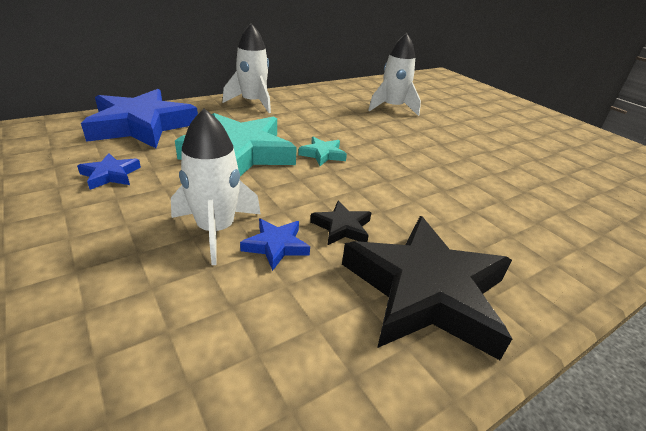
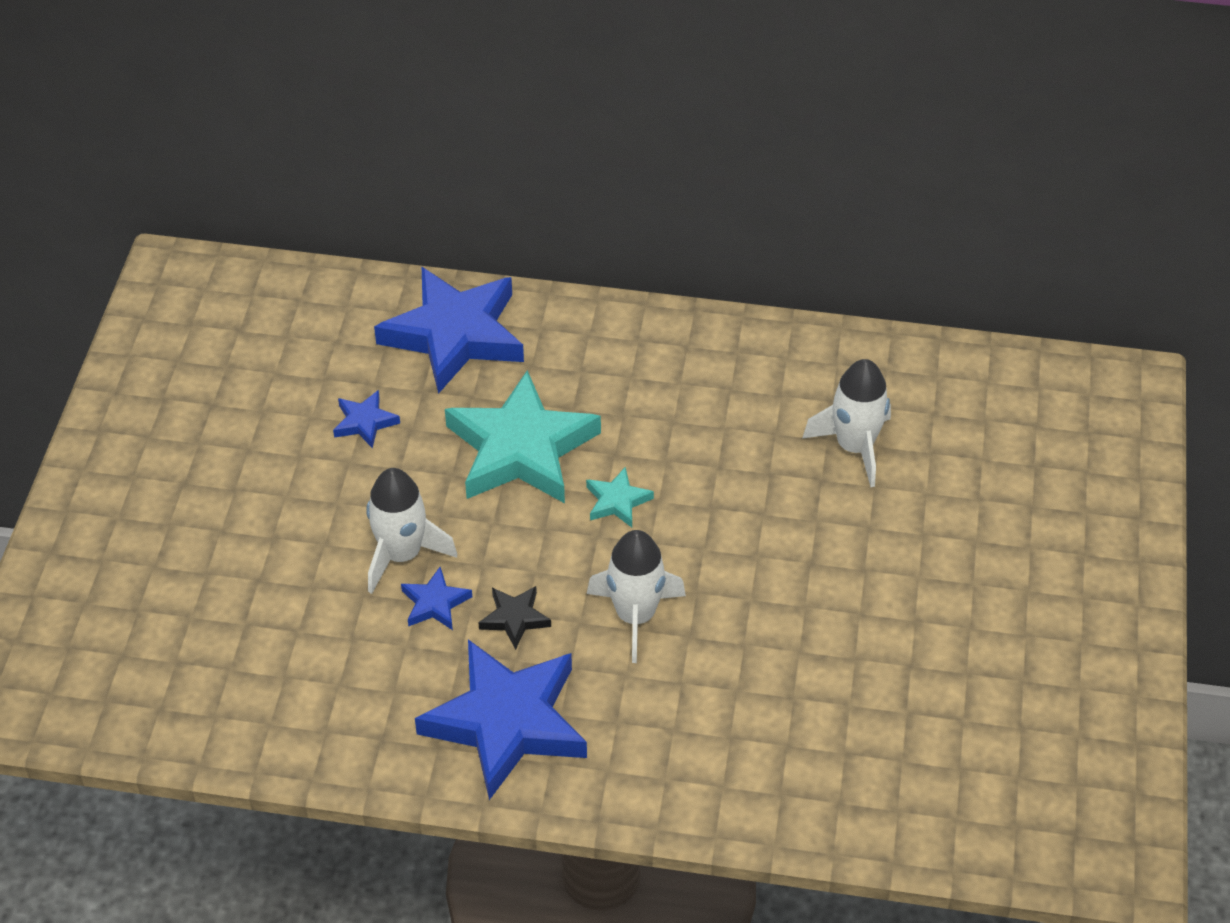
camera: 45 degrees right, 15 degrees up
white rocket [223,23,271,113] -> white rocket moved to [587,530,686,663]
black star [342,216,512,360] -> blue star [415,639,587,800]

